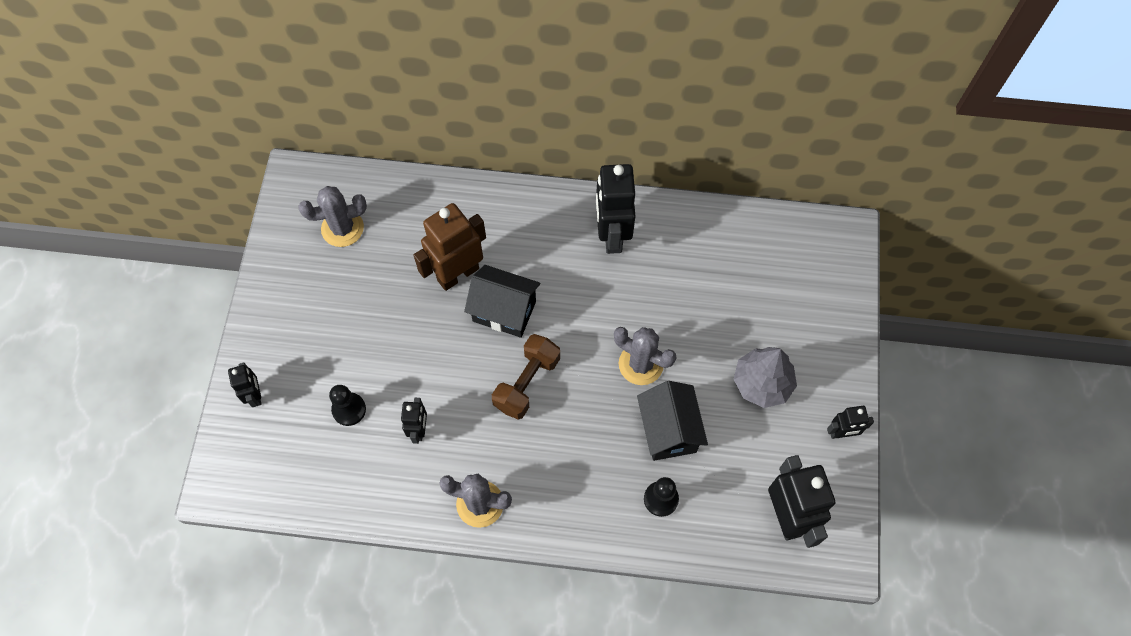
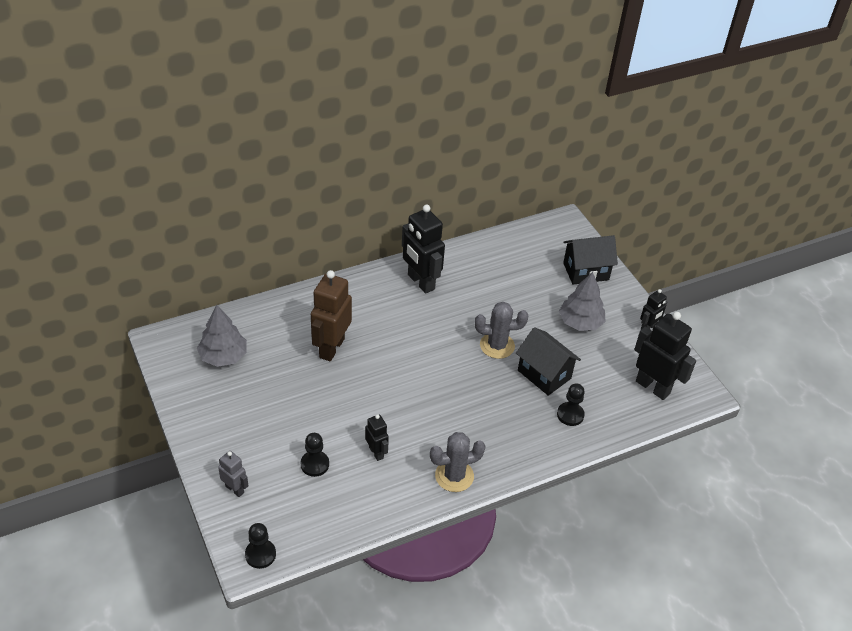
camera: 35 degrees left, 20 degrees down
black robot [228,363,262,407] -> grey robot [218,451,248,497]
grey cactus [298,186,367,247] -> grey tree [197,305,247,367]
black house [464,265,540,338] -> black house moved to [563,235,618,284]
brown dumbbell [492,334,560,420] -> none
none -> black pawn [245,523,276,569]

